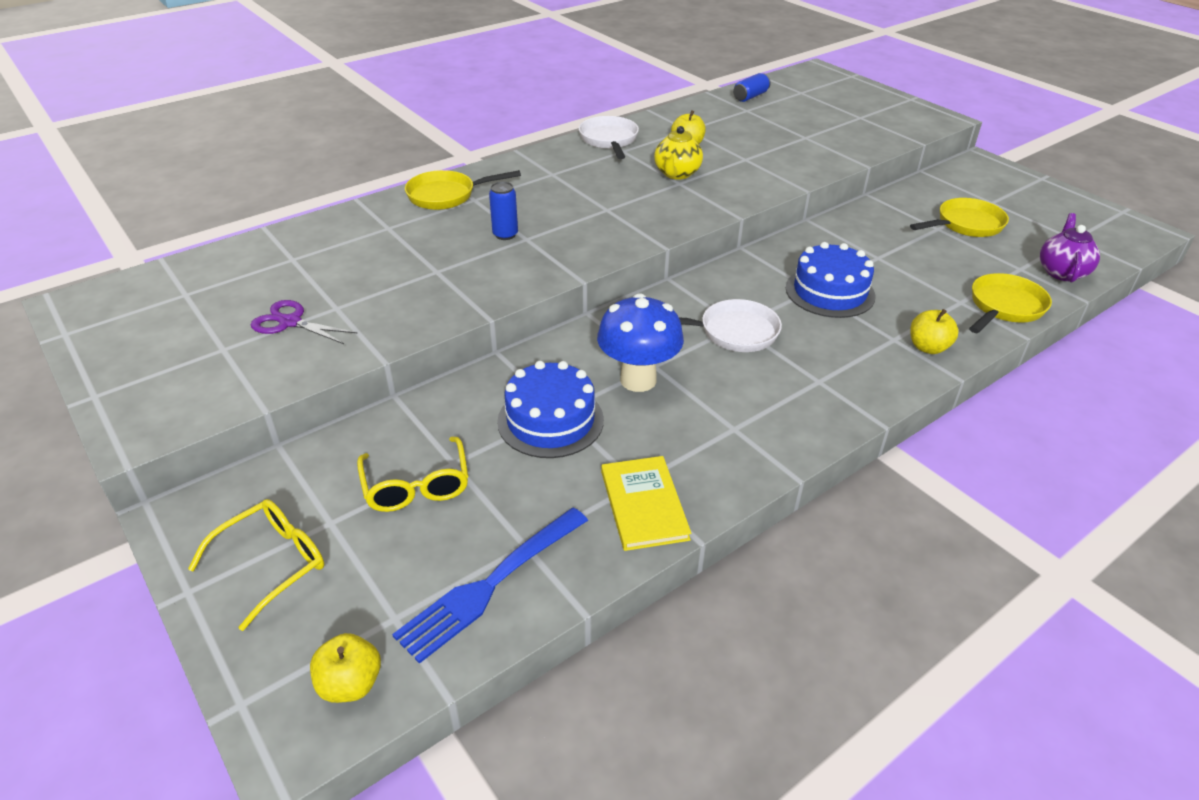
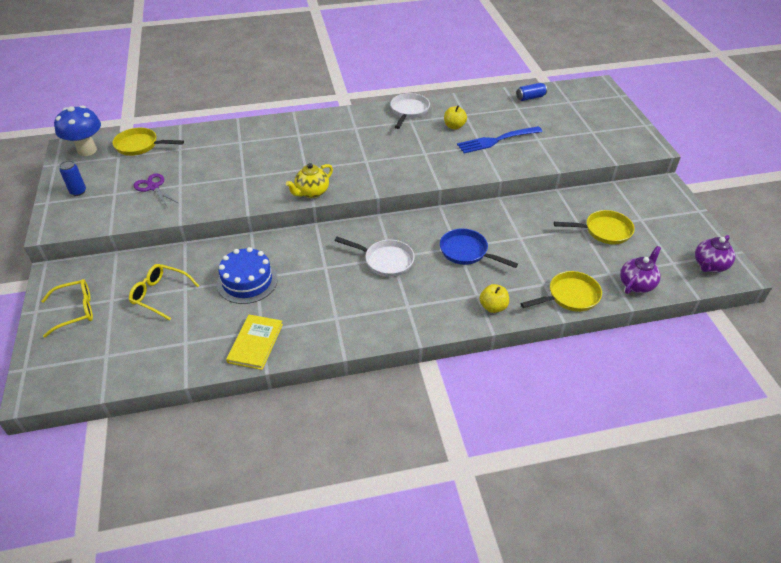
camera: 25 degrees right, 5 degrees up
yellow apple [310,633,381,703] -> none
yellow glasses [357,436,469,512] -> yellow glasses turned 105 degrees clockwise [129,264,199,321]
blue fork [392,508,588,664] -> blue fork moved to [457,126,543,154]
yellow pan [405,170,521,210] -> yellow pan moved to [113,128,184,156]
blue can [489,181,518,240] -> blue can moved to [59,160,86,196]
blue mushroom [597,293,684,392] -> blue mushroom moved to [54,106,101,156]
yellow teapot [654,126,703,180] -> yellow teapot moved to [286,163,333,198]
blue cake [786,242,875,318] -> blue pan [440,229,518,268]
none -> purple teapot [695,235,735,272]

